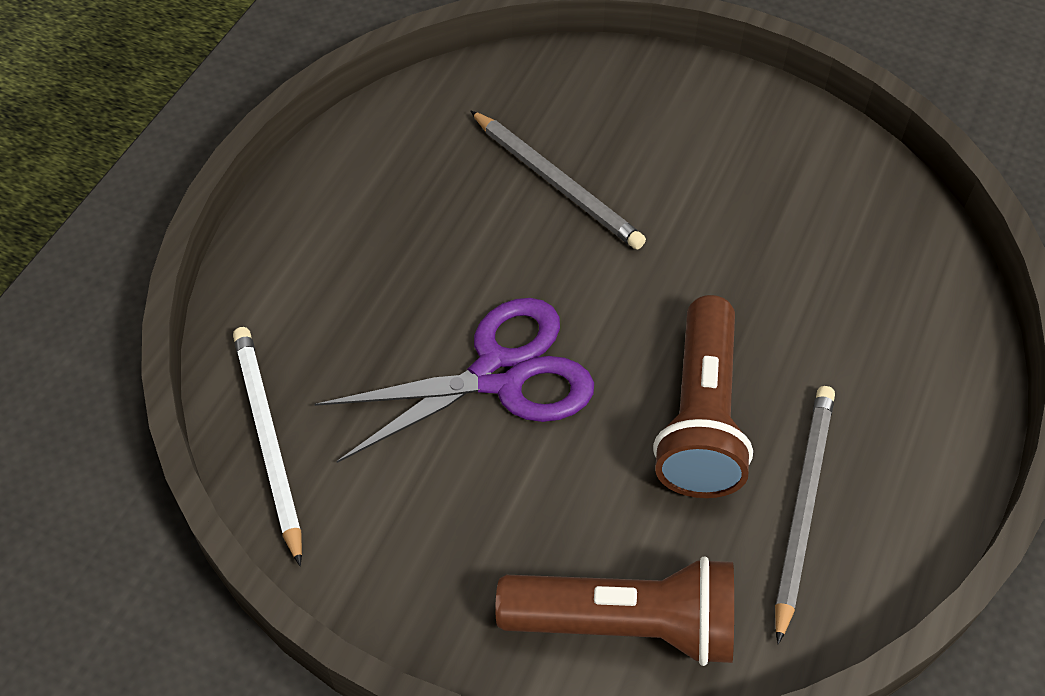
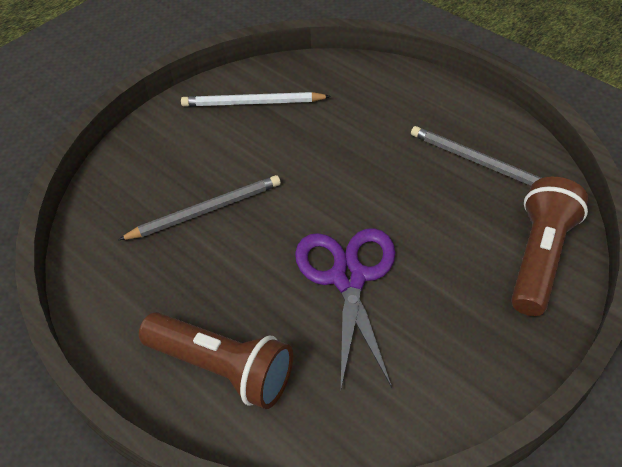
camera: 70 degrees left, 5 degrees down
white pencil [233,327,302,566] -> white pencil moved to [181,92,331,107]
brown flashlight [653,295,753,498] -> brown flashlight moved to [139,312,293,409]

